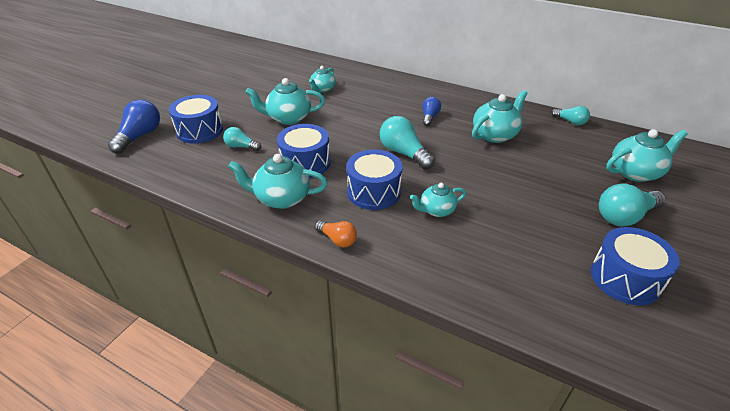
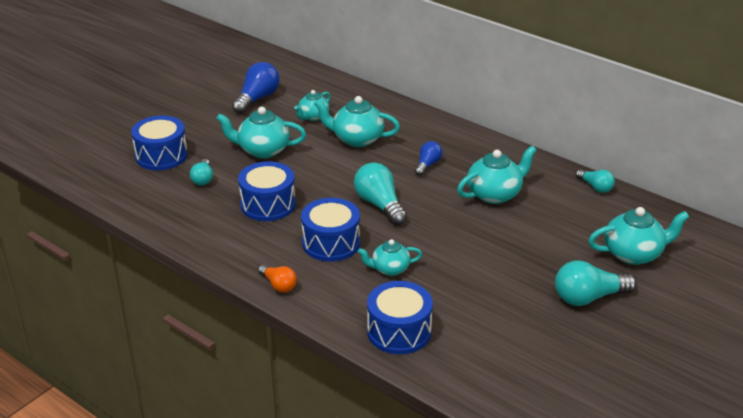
camera: 10 degrees right, 5 degrees down
blue light bulb [108,99,160,154] -> blue light bulb moved to [232,62,280,114]
turquoise light bulb [223,127,261,151] -> turquoise light bulb turned 120 degrees counterclockwise [190,159,213,186]
turquoise teapot [228,154,328,209] -> turquoise teapot moved to [314,96,400,147]
blue drum [591,227,680,305] -> blue drum moved to [367,281,433,354]

